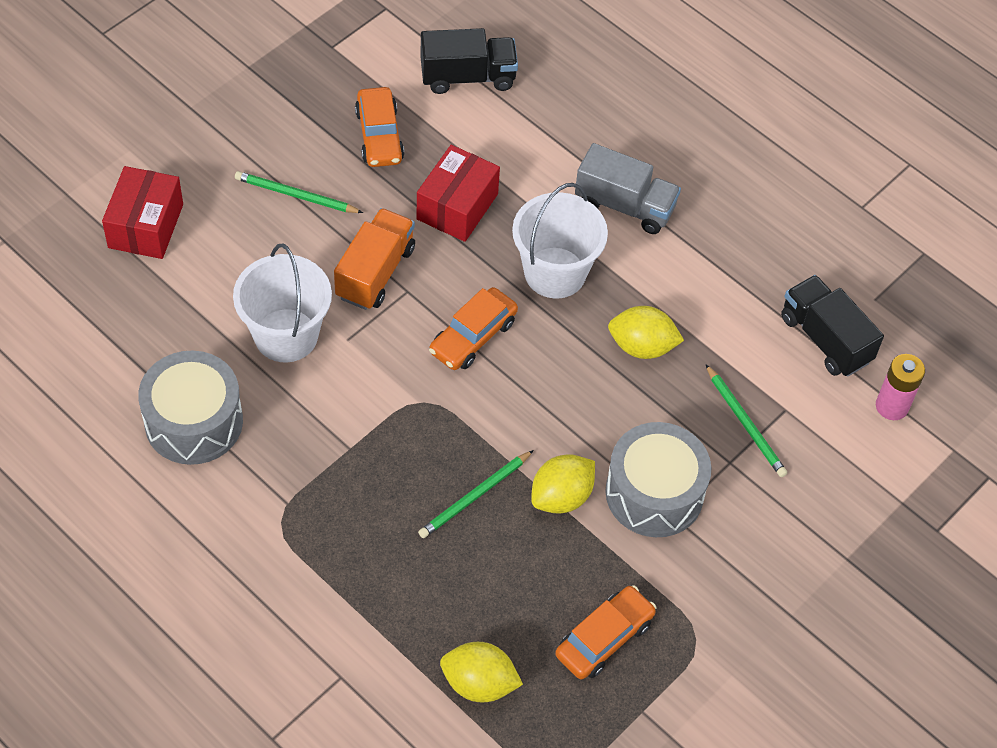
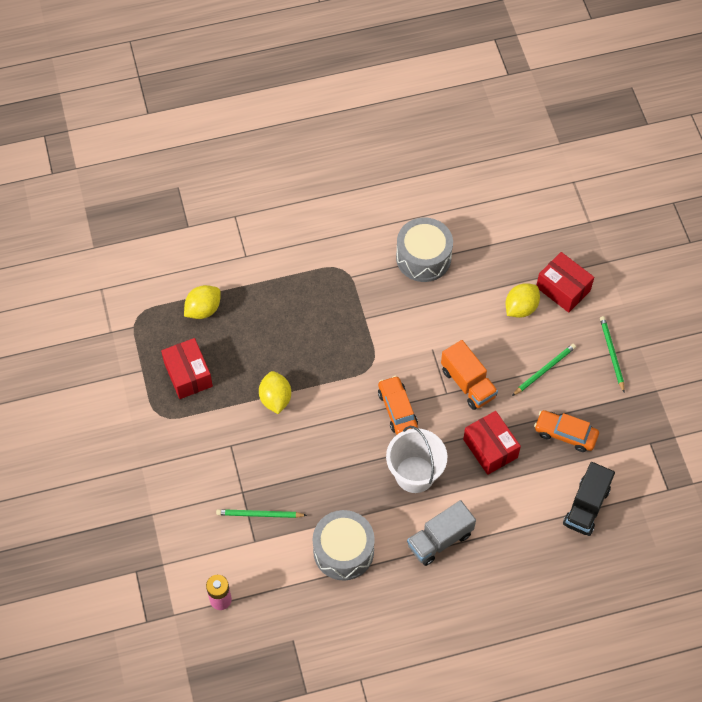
camera: 125 degrees right, 5 degrees up
white bucket [233,243,332,362] -> none
green pencil [418,450,534,538] -> green pencil moved to [600,316,625,392]
orange car [555,585,656,679] -> red box [161,338,213,399]
grey drum [605,422,712,537] -> grey drum moved to [313,510,375,581]
yellow lemon [608,306,684,359] -> yellow lemon moved to [505,283,540,318]
black truck [781,275,884,377] -> none

